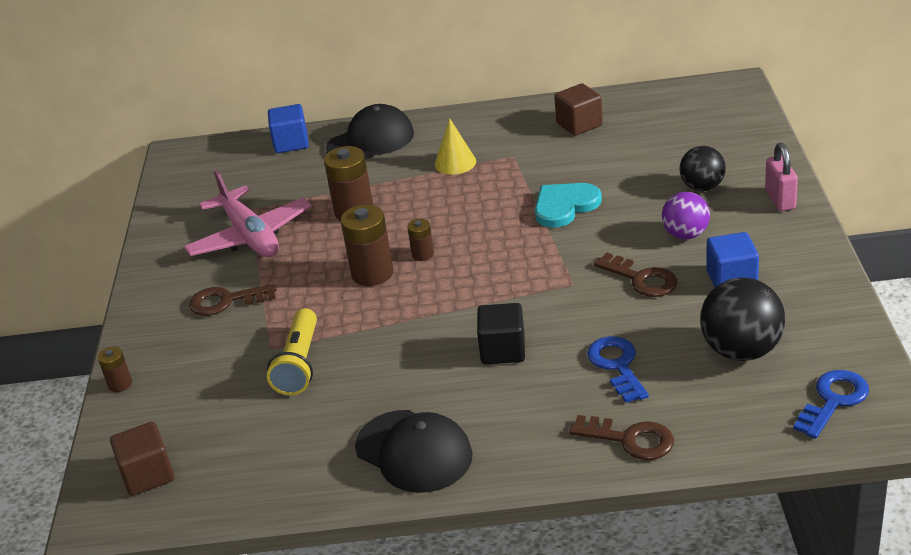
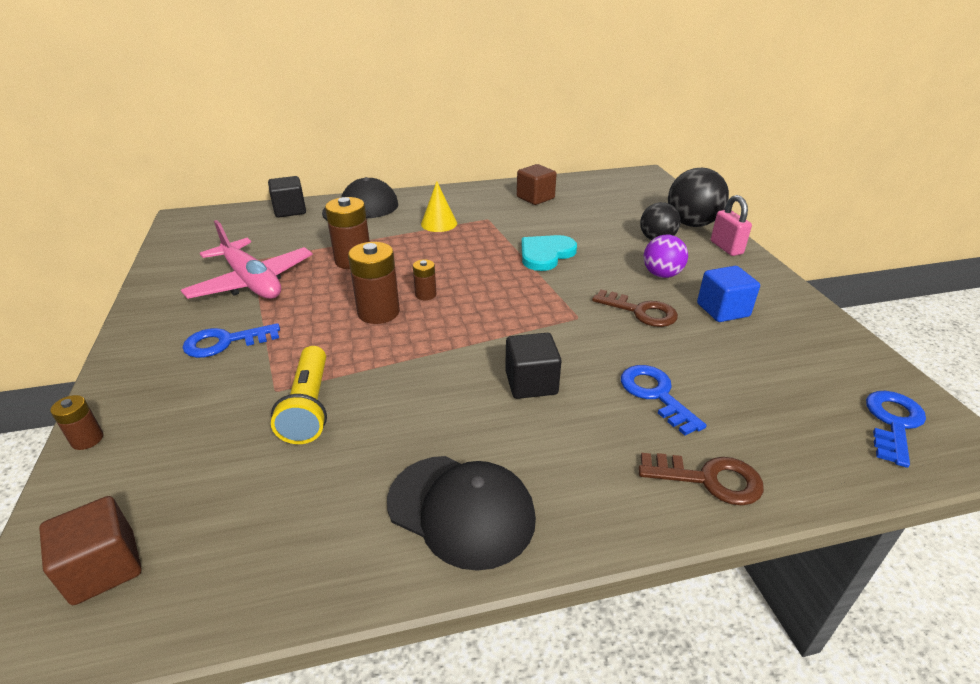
camera: 15 degrees left, 0 degrees up
brown key [189,283,277,316] -> blue key [183,323,280,358]
blue cube [268,104,309,153] -> black cube [268,176,306,218]
black ball [700,277,785,361] -> black ball moved to [668,168,729,227]

